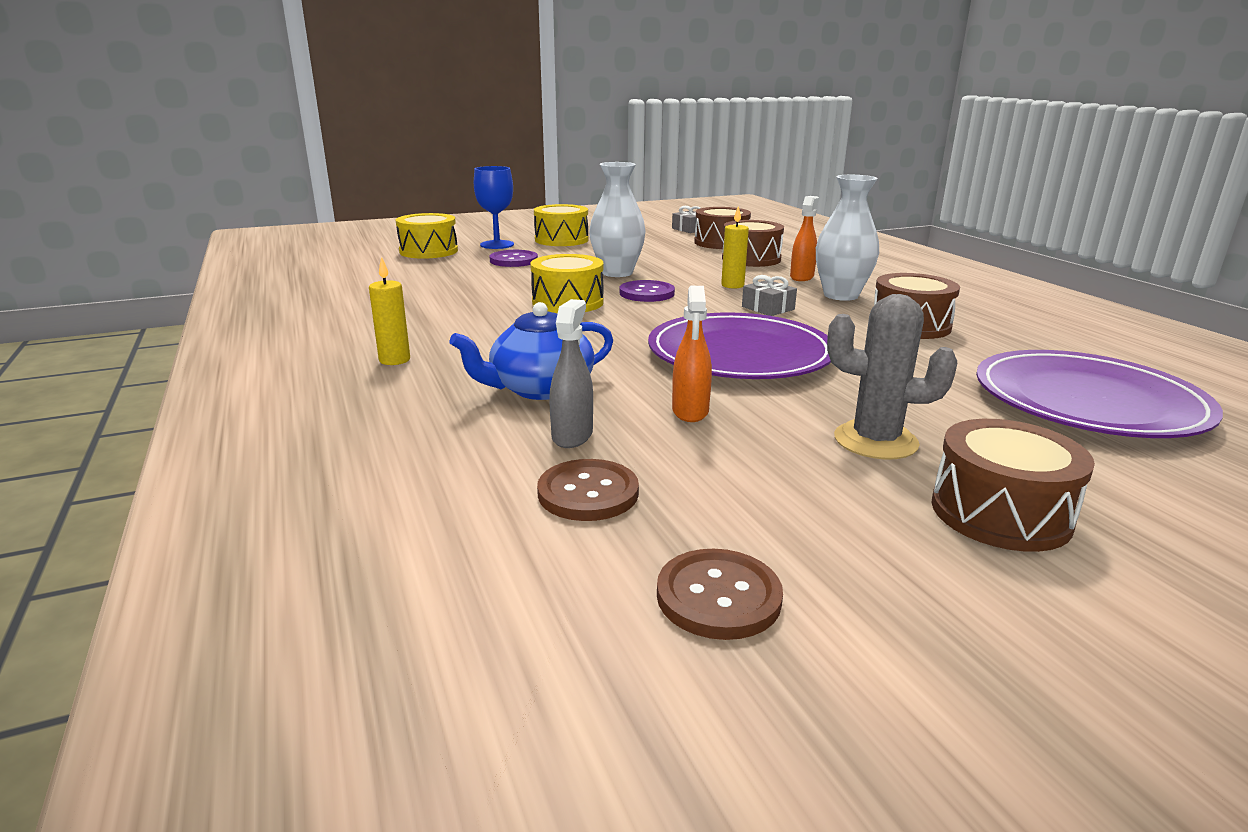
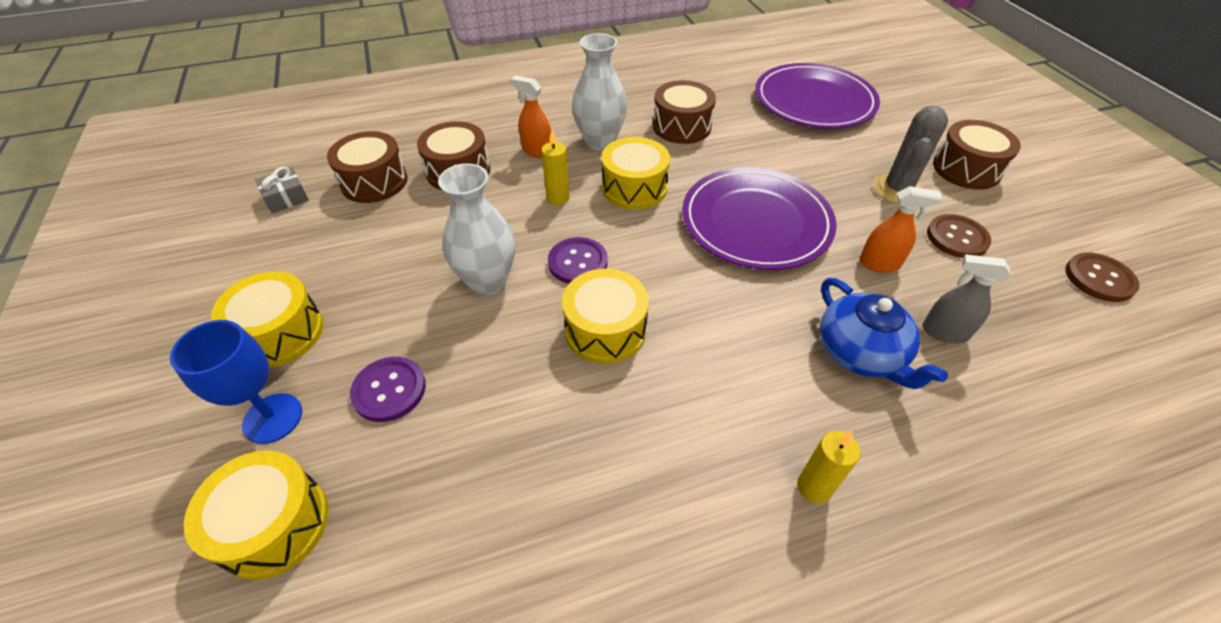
camera: 85 degrees left, 25 degrees up
brown button [537,459,639,521] -> brown button moved to [927,214,991,258]
grey gift [742,275,797,316] -> yellow drum [601,137,670,210]

